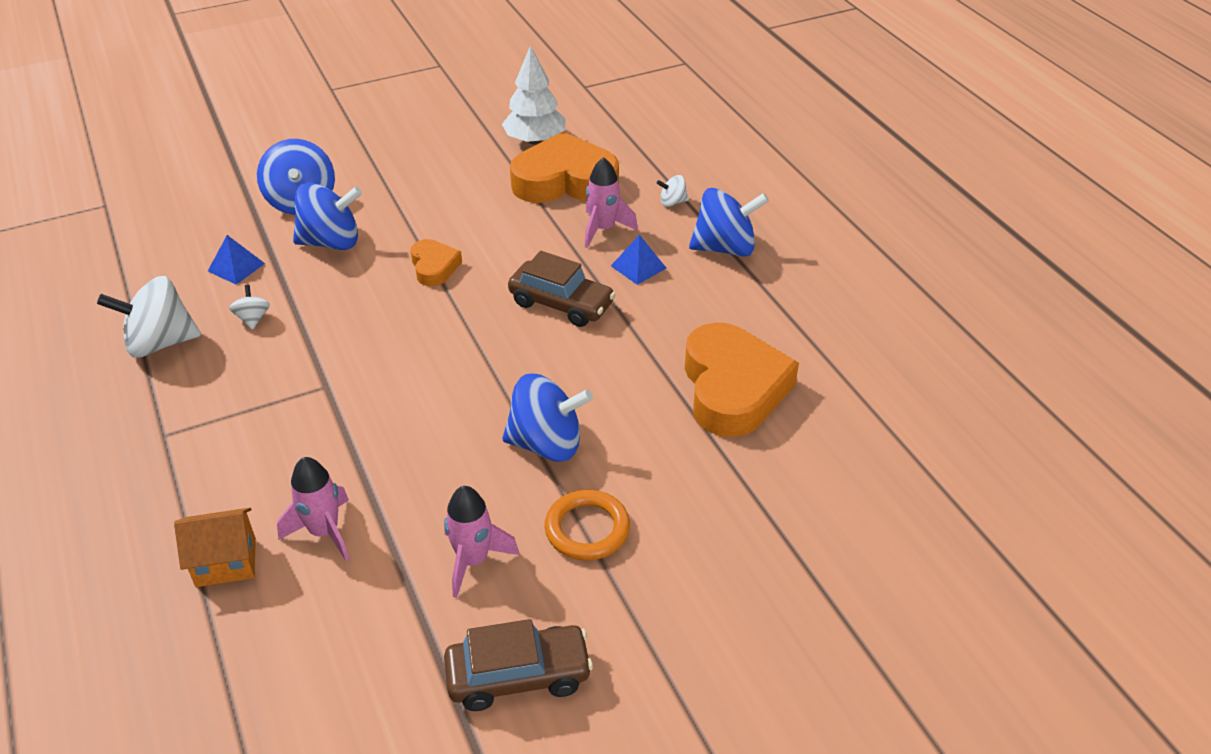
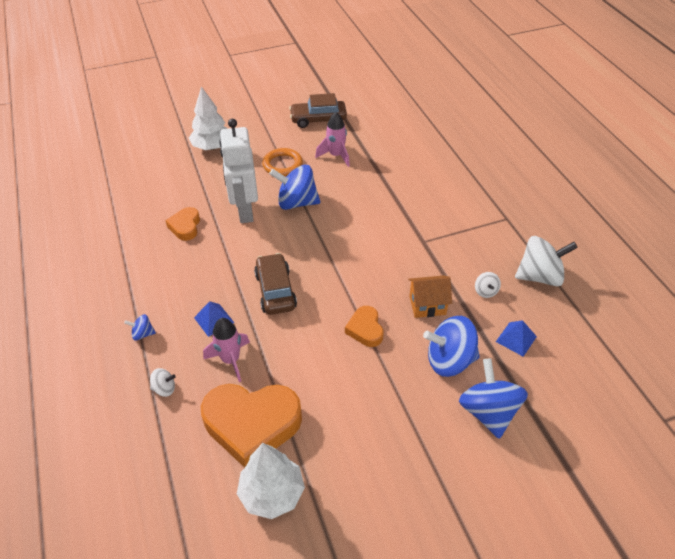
camera: 175 degrees left, 5 degrees up
orange house [174,508,256,587] -> orange house moved to [408,275,452,318]
pink rocket [277,457,349,561] -> none
brown car [508,251,616,327] -> brown car turned 45 degrees clockwise [254,253,297,315]
orange heart [685,322,799,437] -> orange heart [165,207,200,241], size x0.50
blue spinning top [689,188,769,257] -> blue spinning top [124,314,156,341], size x0.46
none -> white tree [189,86,228,150]
none -> white robot [219,119,258,223]

